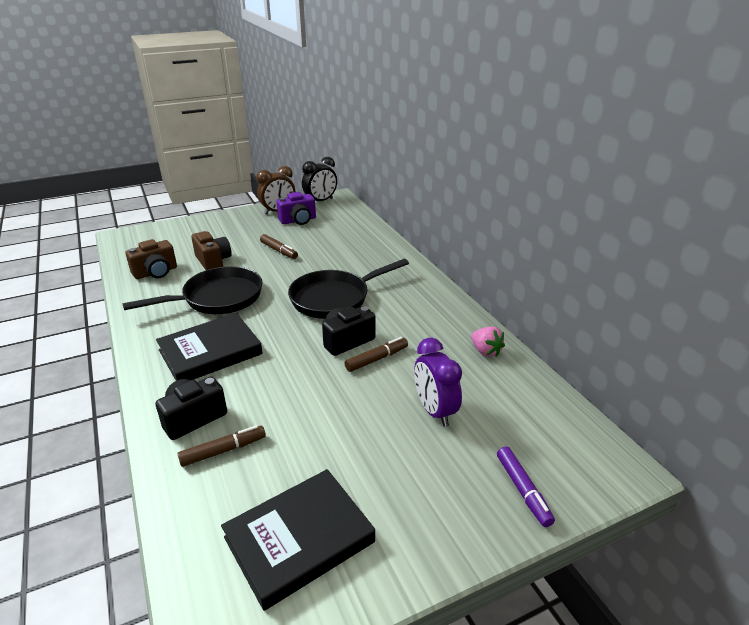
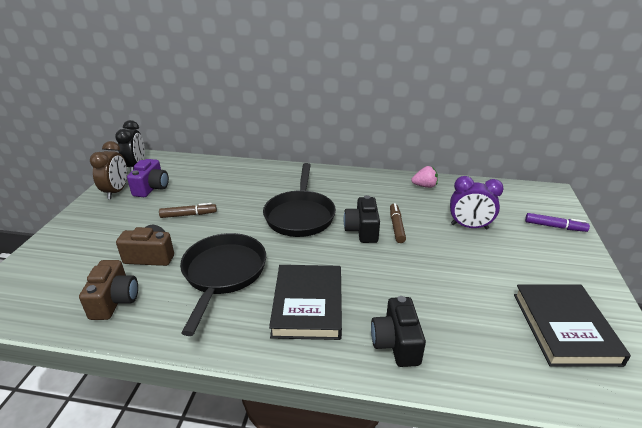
camera: 55 degrees left, 0 degrees up
brown marker [178,425,266,467] -> none

